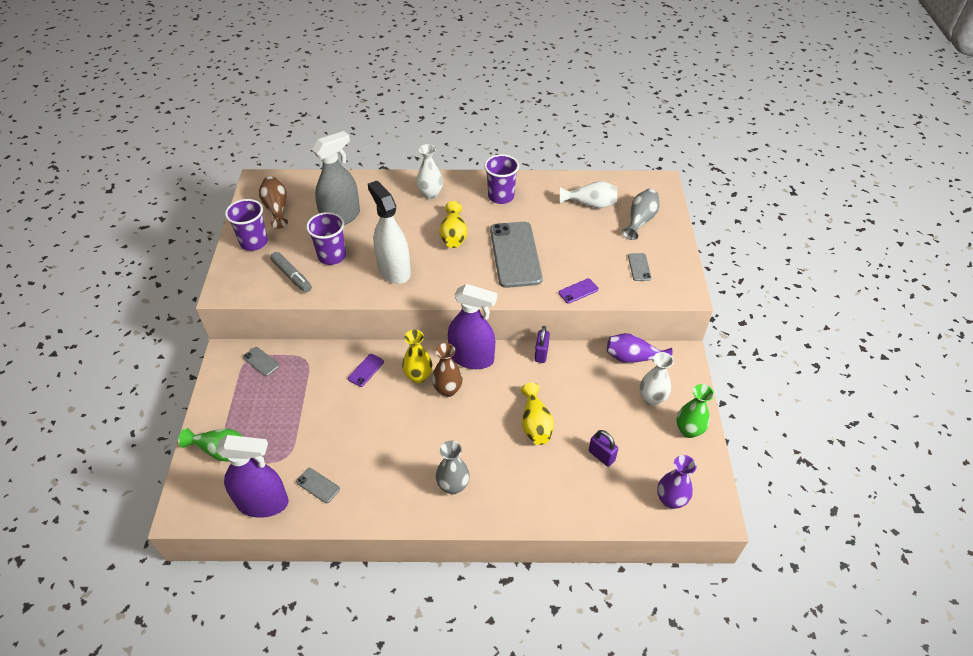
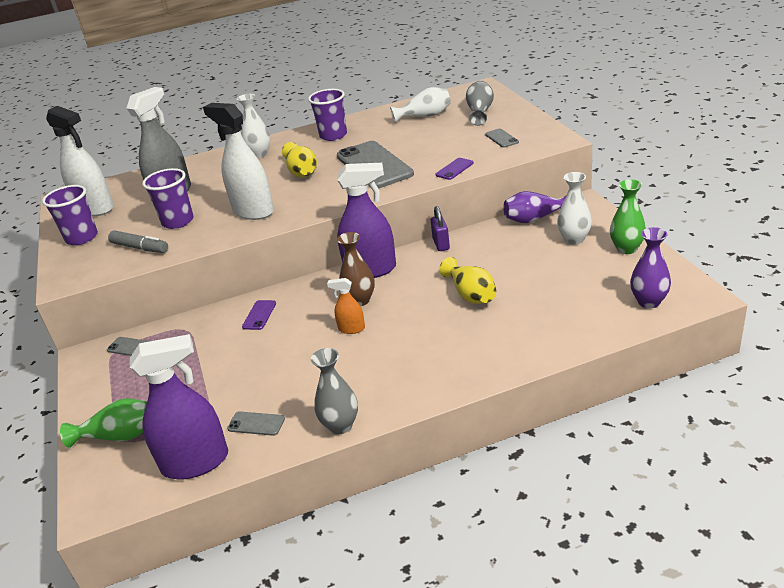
camera: 15 degrees left, 15 degrees down
brown vase [259,176,288,229] -> white spray bottle [46,106,114,216]
yellow vase [402,330,433,383] -> none
grey vase [436,441,470,494] -> grey vase moved to [311,348,358,434]
purple padlock [589,430,618,467] -> none
none -> orange spray bottle [327,278,365,334]

